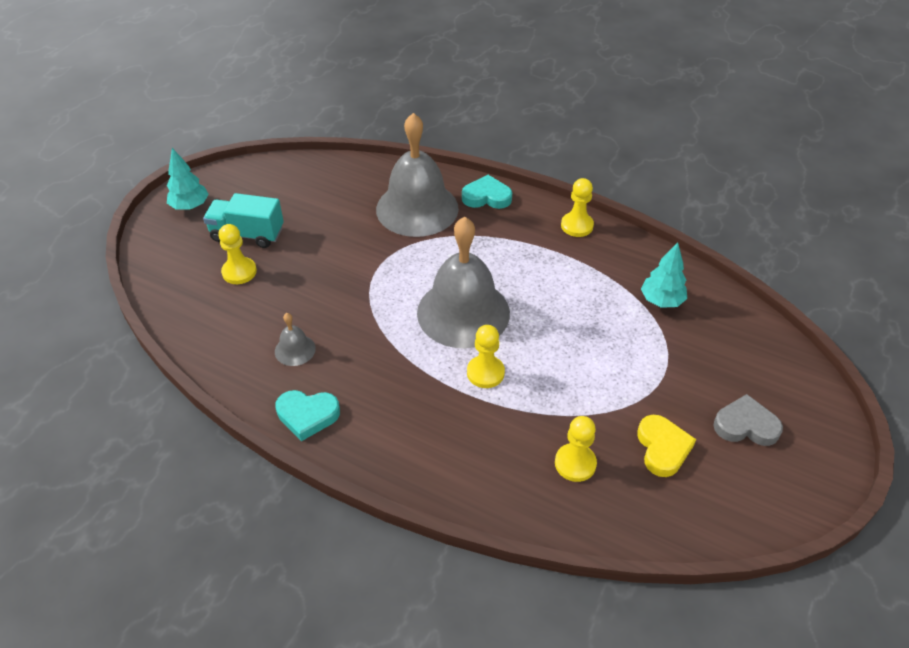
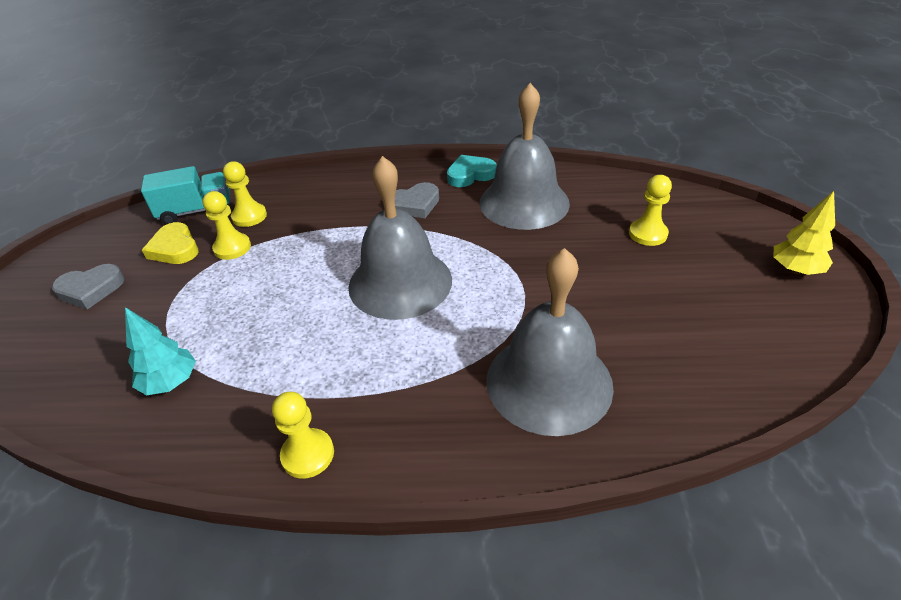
camera: 155 degrees right, 5 degrees down
turquoise tree [167,148,209,210] -> yellow tree [774,191,835,275]
turquoise truck [203,193,284,248] -> turquoise truck moved to [141,166,230,225]
grey bell [275,313,316,366] -> grey bell [479,83,570,230], size x2.37
turquoise heart [462,175,512,209] -> none
yellow pawn [467,325,505,388] -> yellow pawn moved to [203,191,251,260]
none -> grey heart [395,182,439,218]

